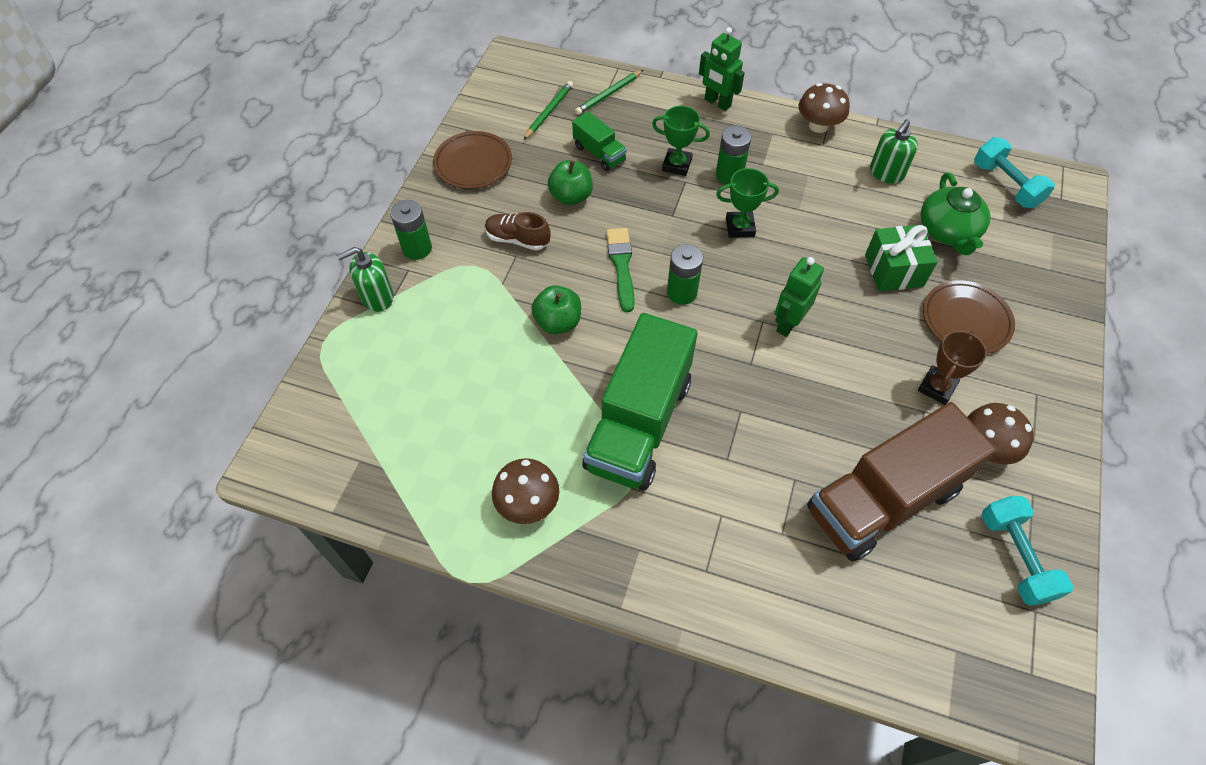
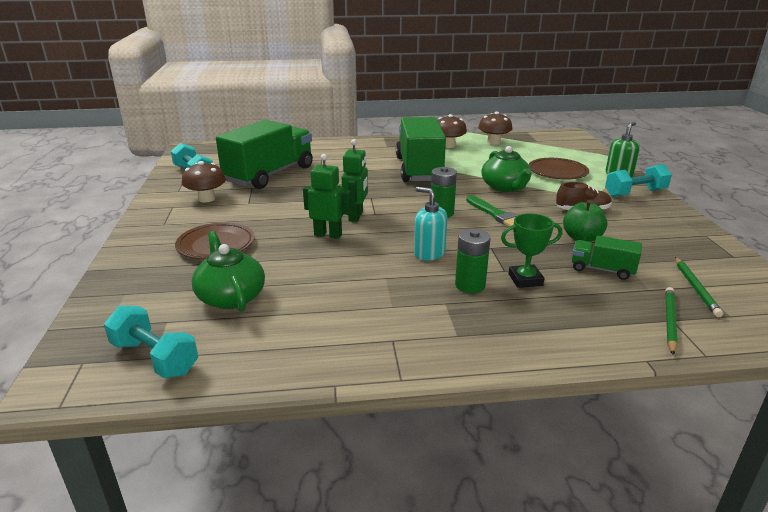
camera: 155 degrees right, 30 degrees down
green battery [390,200,432,260] -> turquoise dumbbell [605,164,672,197]
brown plate [433,131,512,189] -> brown plate moved to [529,158,589,180]
green apple [531,285,581,334] -> green teapot [481,146,531,192]
green robot [699,27,745,111] -> green robot moved to [303,154,351,239]
green trophy [716,168,779,238] -> turquoise soap dispenser [414,187,448,261]
brown mushroom [799,83,850,133] -> brown mushroom moved to [478,112,512,145]
brown truck [807,402,996,561] -> green truck [216,120,313,189]
green gift [865,225,938,291] -> none
green soap dispenser [870,119,918,184] -> none
brown trophy [918,331,987,405] -> none

